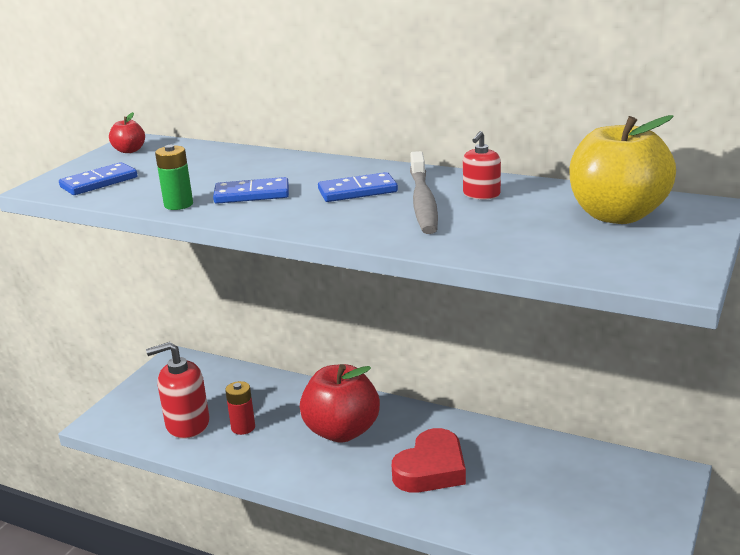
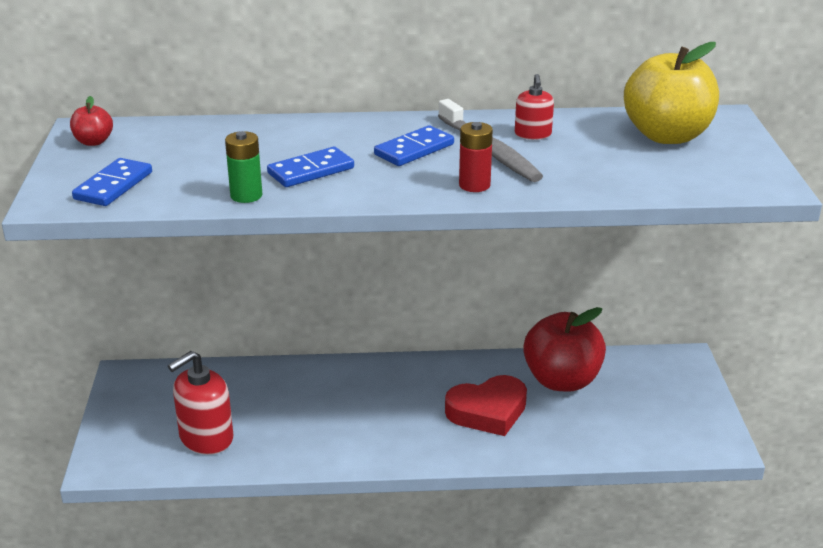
camera: 30 degrees left, 5 degrees up
red battery [225,381,255,435] -> red battery moved to [459,122,493,192]
red apple [300,364,380,443] -> red apple moved to [523,307,606,392]
red heart [392,428,466,493] -> red heart turned 60 degrees clockwise [445,375,527,436]

